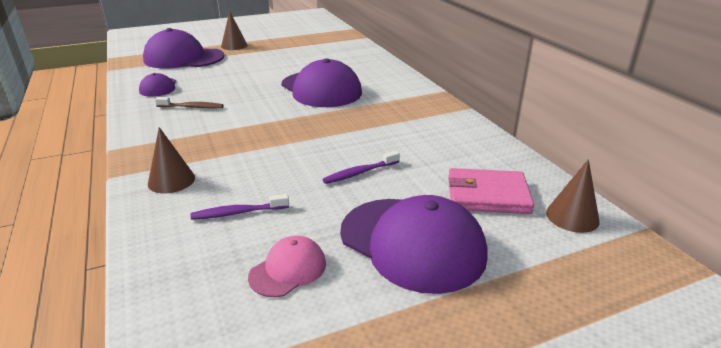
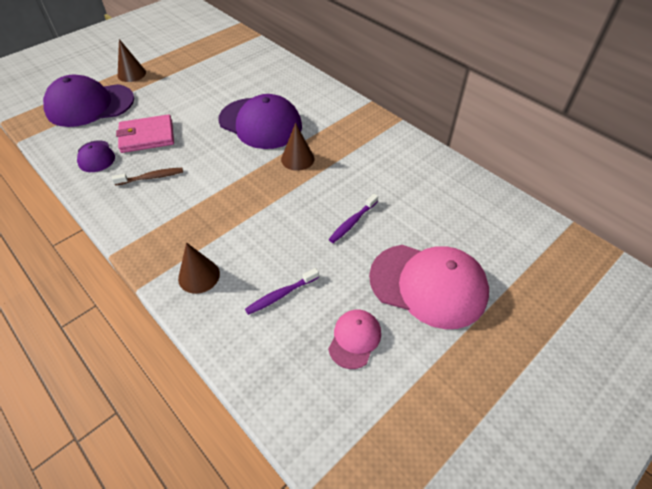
camera: 20 degrees left, 20 degrees up
purple cap [340,195,487,294] -> pink cap [369,245,489,329]
pink wallet [448,168,534,214] -> pink wallet moved to [116,114,174,153]
brown cone [546,159,600,233] -> brown cone moved to [281,123,314,171]

